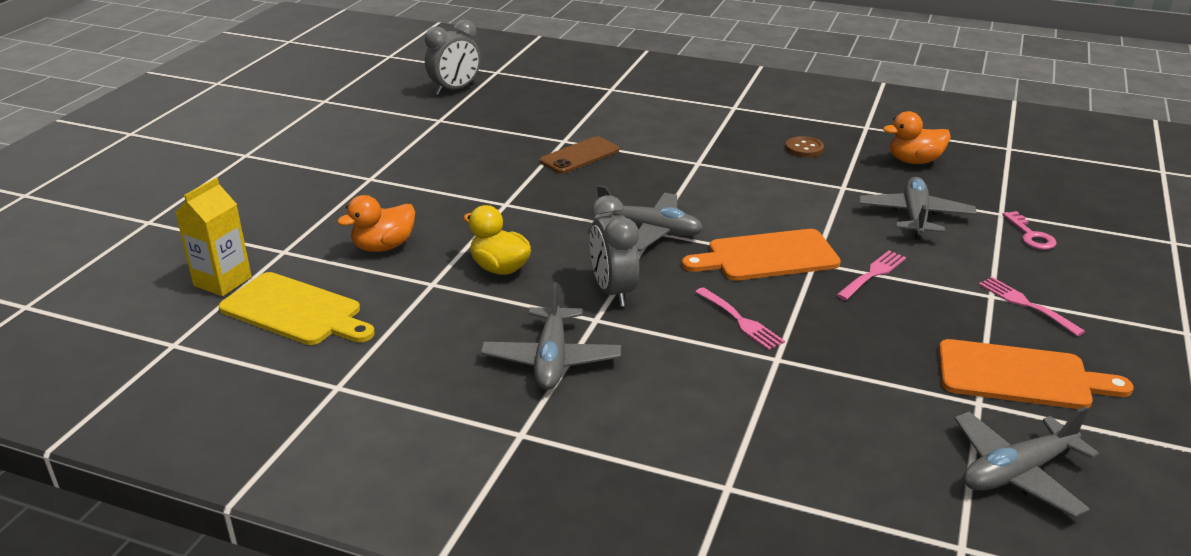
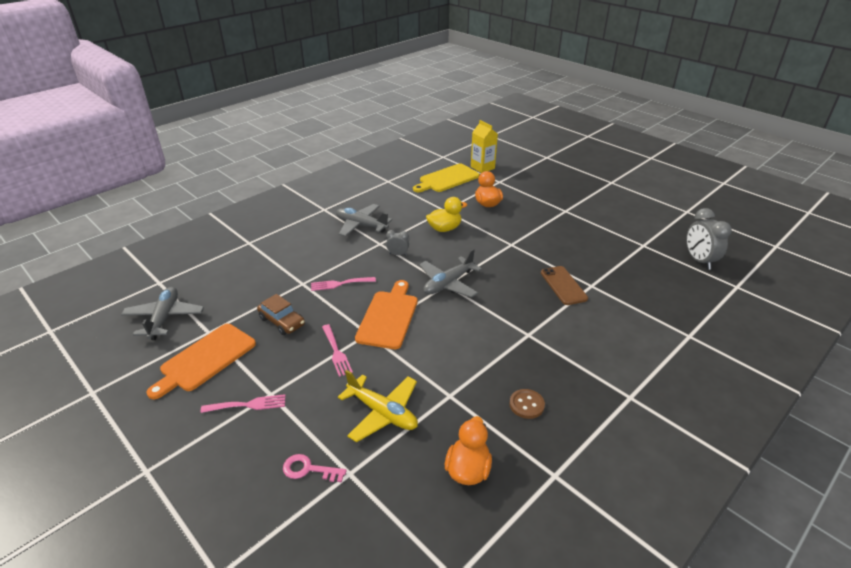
camera: 115 degrees right, 5 degrees up
grey clock [590,195,639,307] -> grey clock [386,230,409,255], size x0.53
grey plane [859,177,977,240] -> yellow plane [338,370,418,442]
none -> brown car [257,294,305,335]

